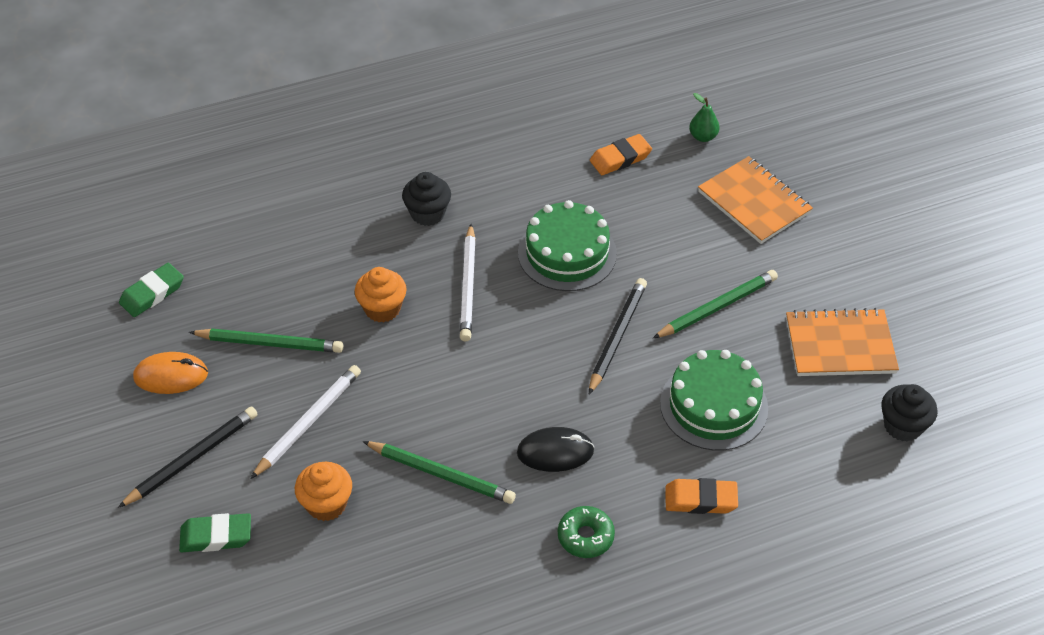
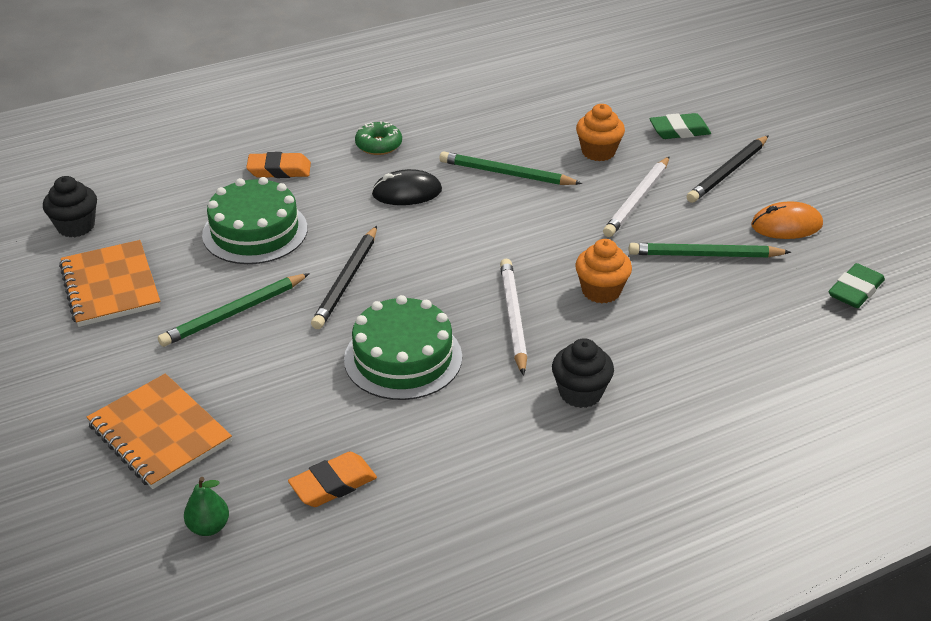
camera: 175 degrees right, 10 degrees down
orange notebook [786,308,899,376] -> orange notebook turned 75 degrees clockwise [59,240,161,327]

